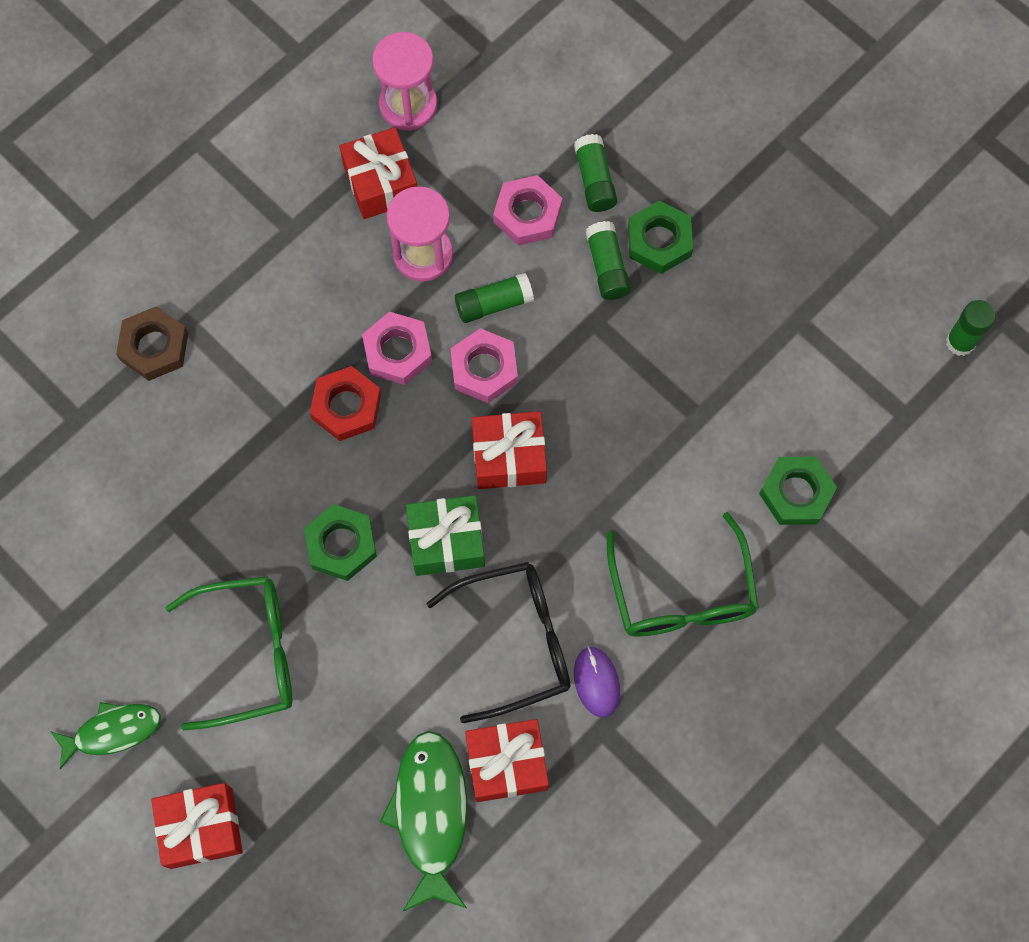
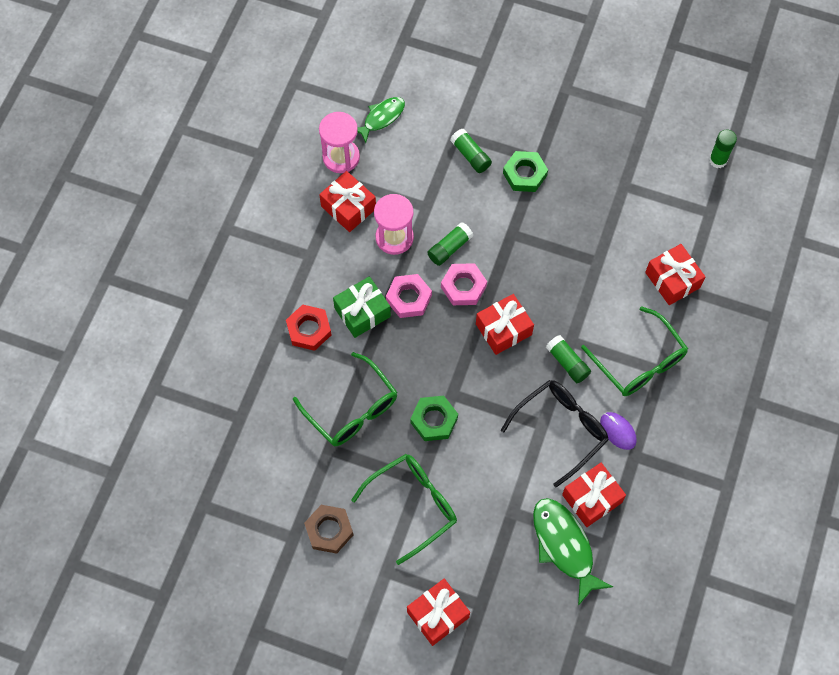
camera: 25 degrees left, 5 degrees down
green fish [50,702,161,769] -> green fish moved to [357,97,405,143]
brown nut [116,306,188,381] -> brown nut moved to [304,505,353,554]
red nut [310,366,381,441] -> red nut moved to [286,305,332,351]
green gift [406,495,485,576] -> green gift moved to [333,276,391,338]
pink nut [493,175,562,246] -> none
green glue stick [586,221,631,300] -> green glue stick moved to [546,335,591,383]
green nut [759,457,837,525] -> red gift [645,244,705,305]
none -> green glasses [293,352,397,446]

